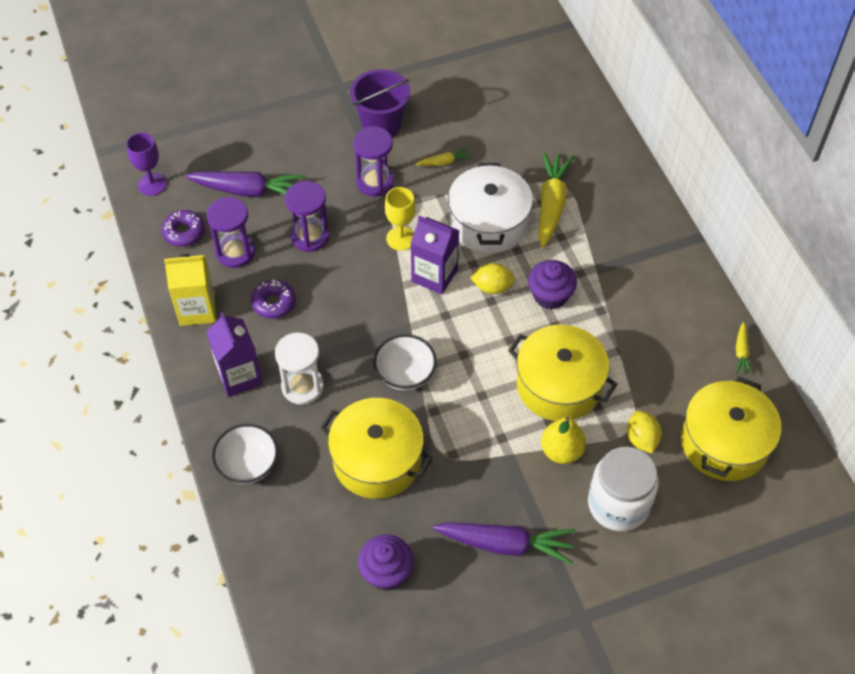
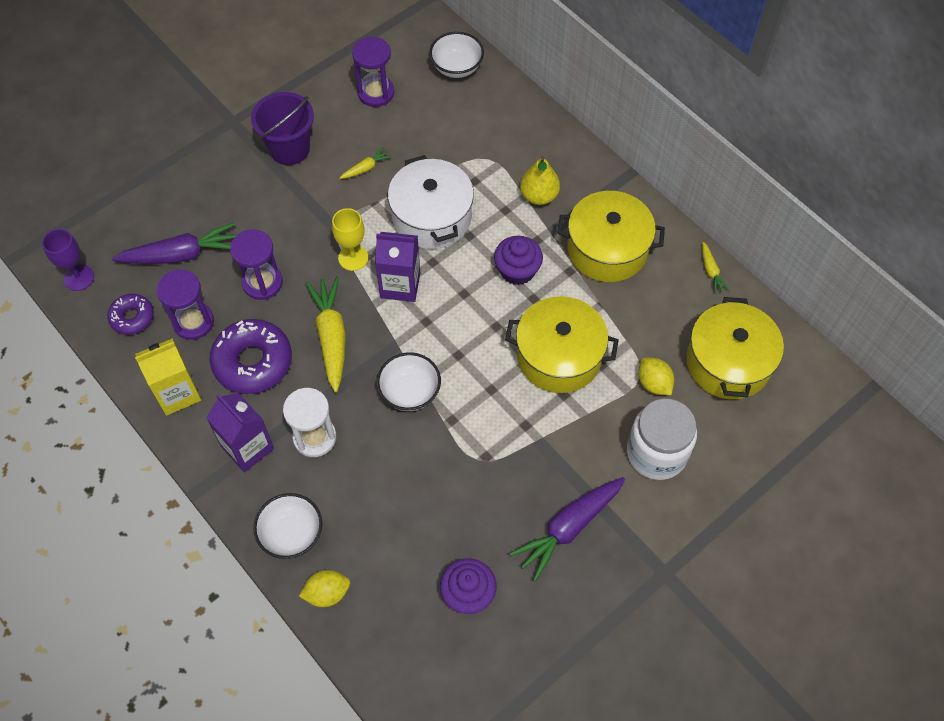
camera: 20 degrees left, 5 degrees up
purple donut [251,280,296,319] -> purple donut [209,319,292,394], size x1.75
yellow pot [321,398,433,499] -> yellow pot moved to [558,191,665,282]
purple hourglass [353,127,394,197] -> purple hourglass moved to [352,37,394,107]
purple carrot [432,522,575,565] -> purple carrot turned 150 degrees clockwise [509,477,625,581]
yellow lemon [470,263,515,294] -> yellow lemon moved to [299,570,350,607]
yellow carrot [538,152,574,248] -> yellow carrot moved to [305,276,346,392]
yellow pear [541,416,586,464] -> yellow pear moved to [520,156,560,205]
none -> white bowl [429,32,484,78]

